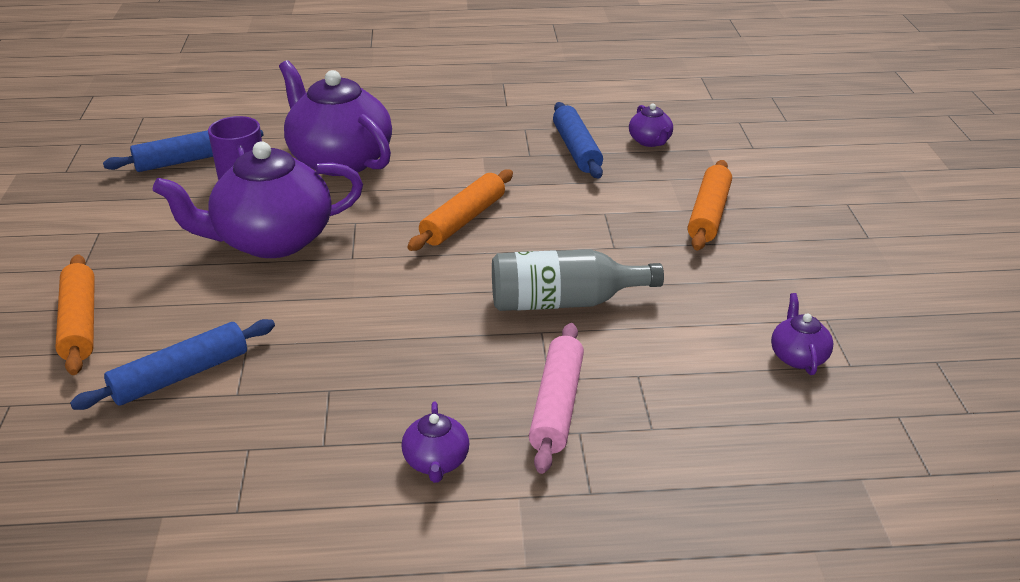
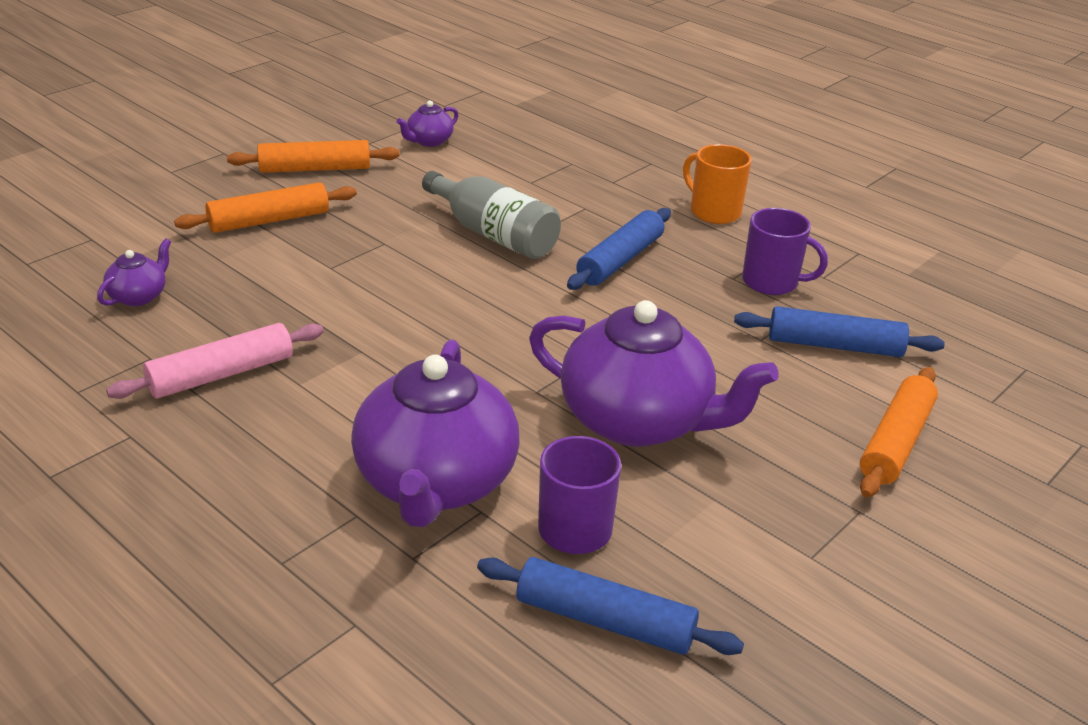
camera: 135 degrees left, 0 degrees up
purple teapot [402,402,469,483] -> orange mug [683,144,752,224]
orange rolling pin [407,169,513,251] -> orange rolling pin moved to [227,140,400,173]
pink rolling pin [529,323,584,474] -> pink rolling pin moved to [106,323,324,399]
blue rolling pin [553,102,603,178] -> blue rolling pin moved to [567,208,671,290]
none -> purple mug [742,208,828,295]

